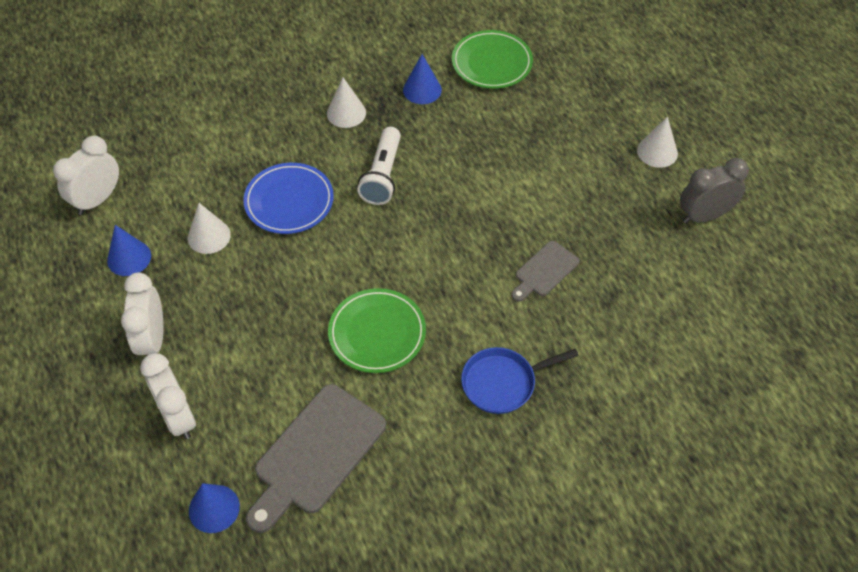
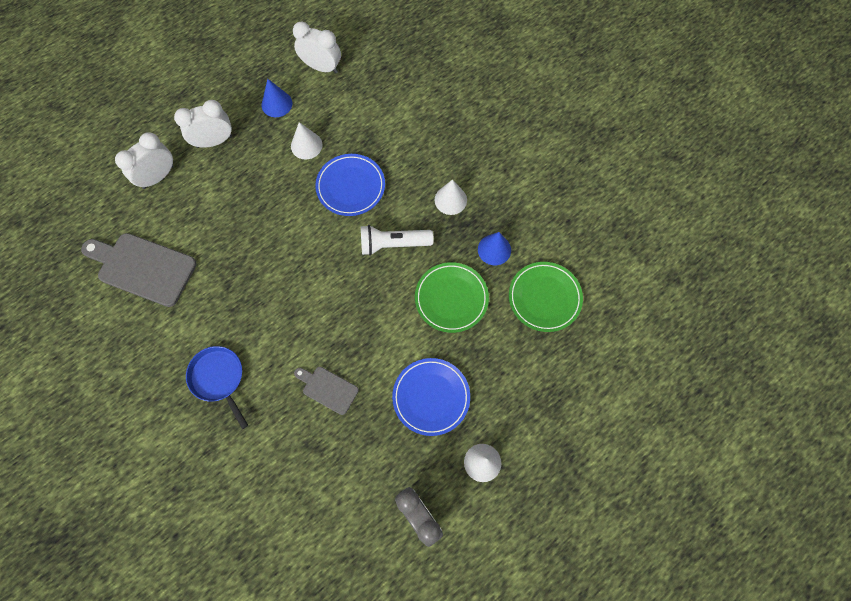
camera: 75 degrees right, 15 degrees up
blue cone [189,483,240,533] -> none
green plate [328,288,426,373] -> green plate moved to [415,262,489,333]
none -> blue plate [392,358,470,436]

